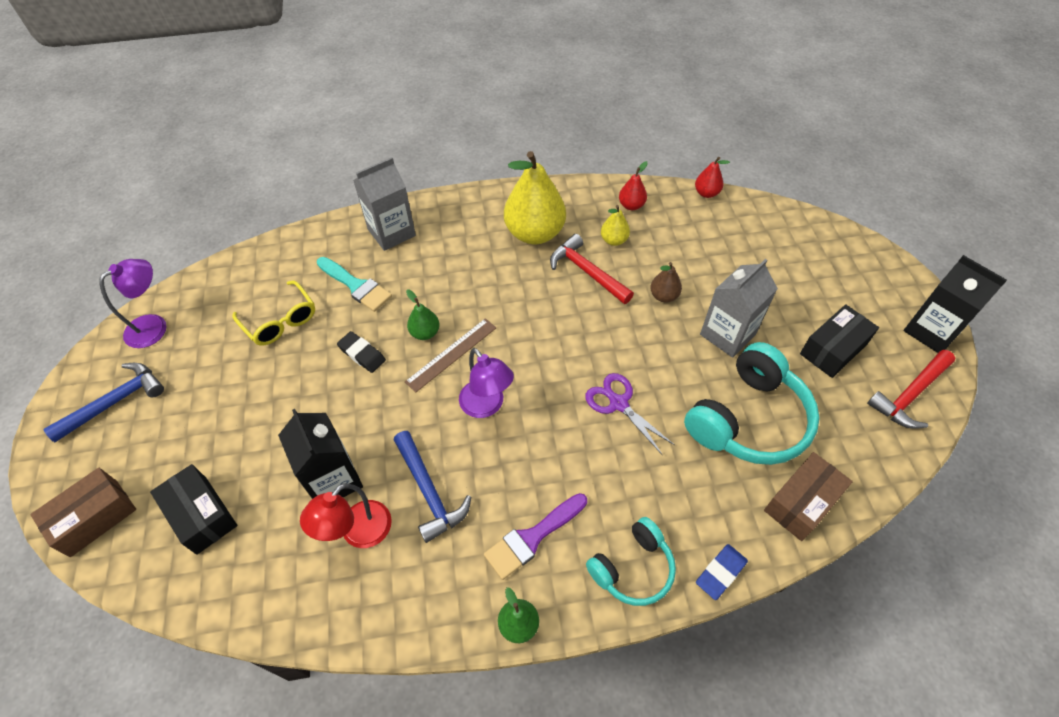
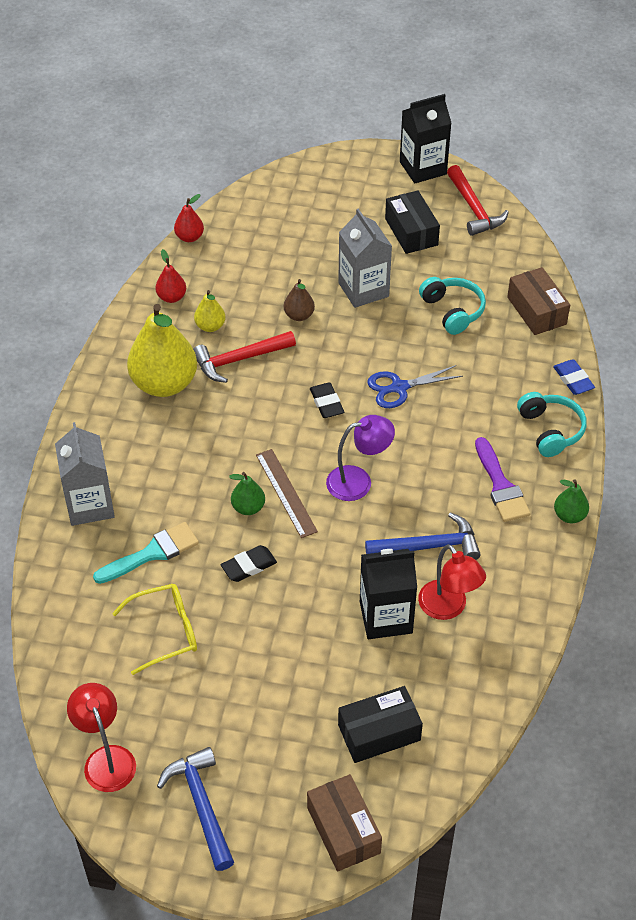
camera: 70 degrees left, 5 degrees down
purple lamp [99,259,167,348] -> red lamp [67,683,136,792]
purple scissors [585,373,675,454] -> blue scissors [367,365,463,408]
turquoise headphones [684,342,819,465] -> turquoise headphones [419,277,486,335], size x0.60
none -> black eraser [310,382,344,418]

